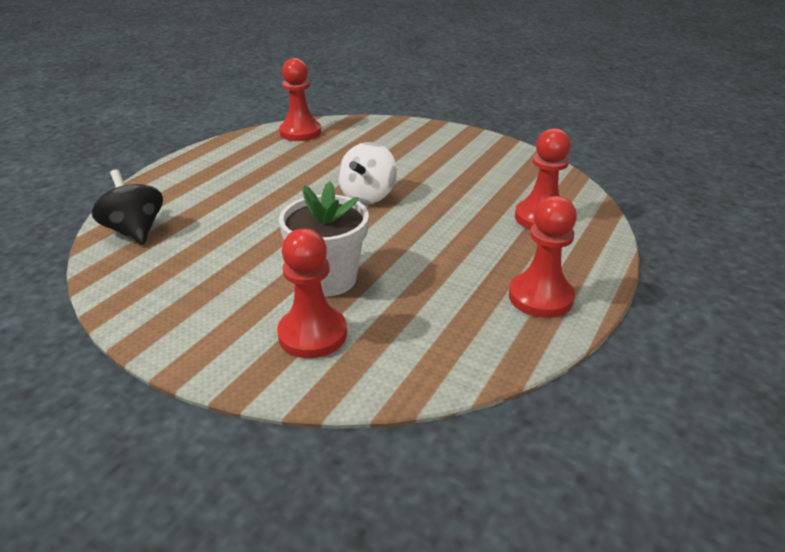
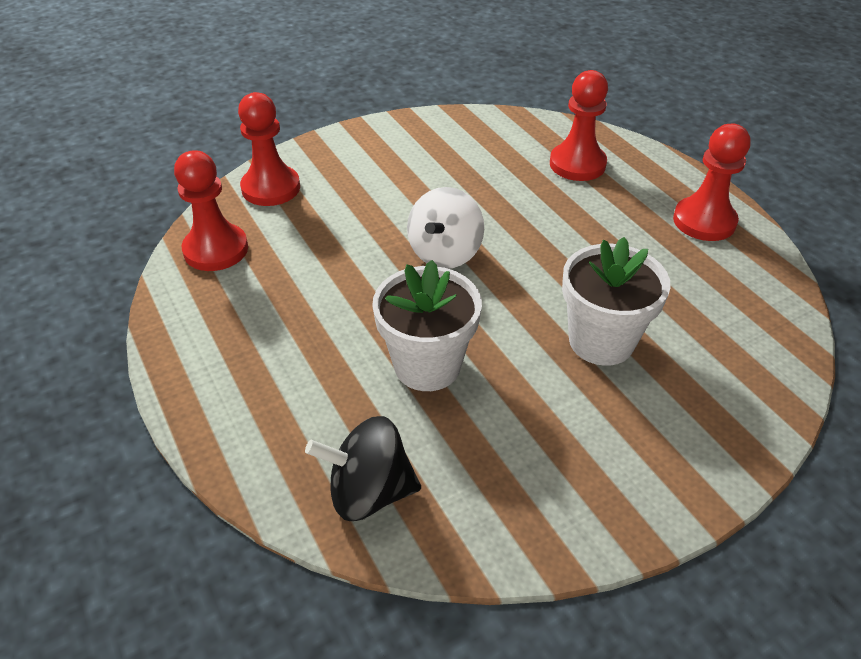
camera: 60 degrees left, 10 degrees up
red pawn [277,228,347,358] -> red pawn moved to [238,92,300,206]
white spinning top [338,142,397,204] -> white spinning top turned 60 degrees clockwise [407,187,484,269]
none -> white flower pot [372,260,482,391]

